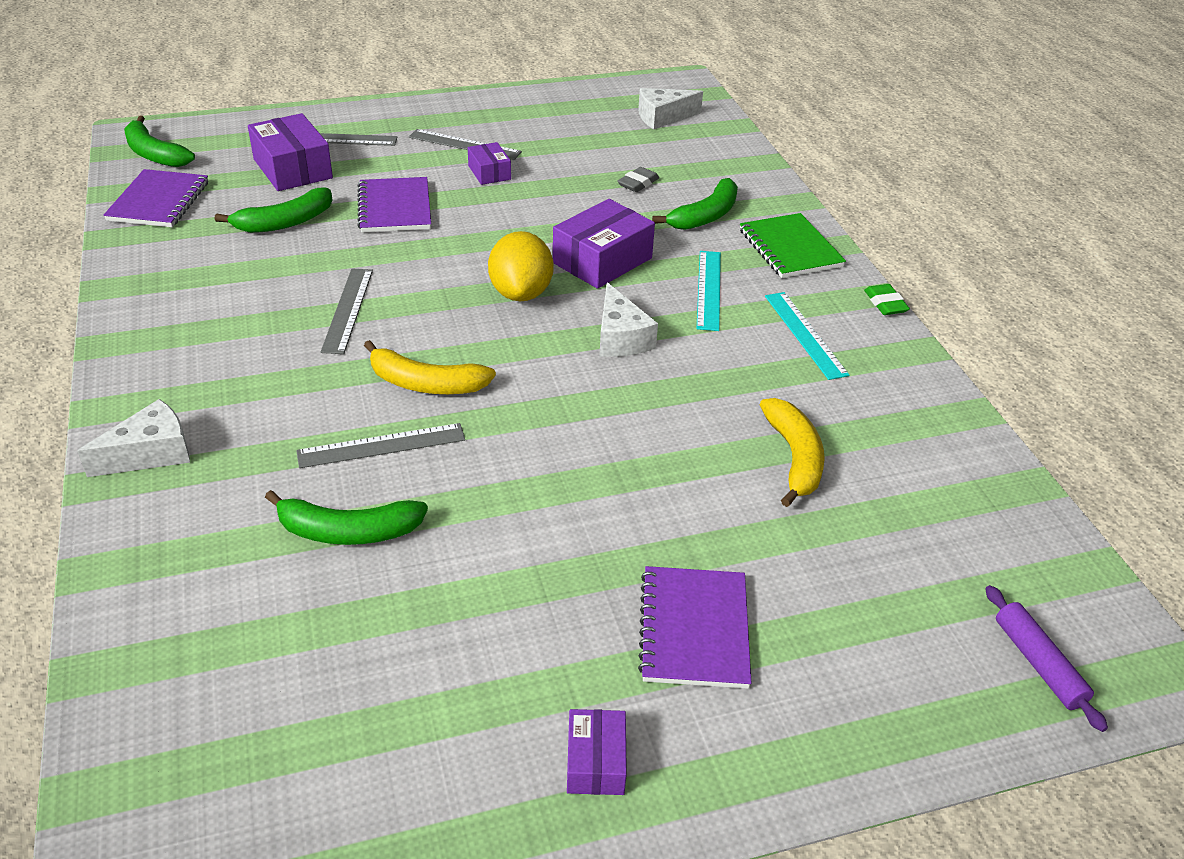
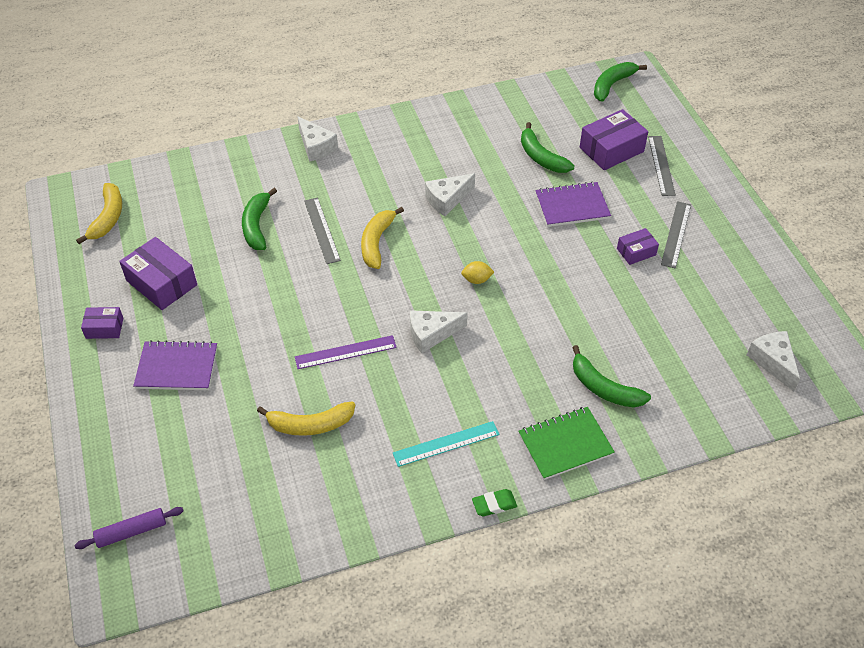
camera: 90 degrees right, 10 degrees up
purple notebook [104,169,208,227] -> none
grey ruler [321,269,373,354] -> white cheese [425,173,475,216]
yellow lemon [488,231,554,301] -> yellow lemon [461,261,494,284], size x0.51
purple box [553,199,655,289] -> purple box moved to [119,237,197,310]
grey eraser [617,167,659,192] -> none
turquoise ruler [696,251,721,331] -> none
none -> yellow banana [76,183,122,244]
none -> purple ruler [295,335,397,369]

